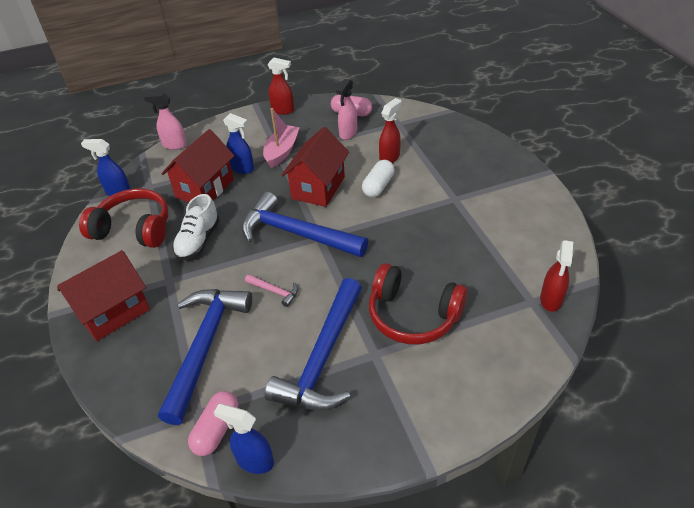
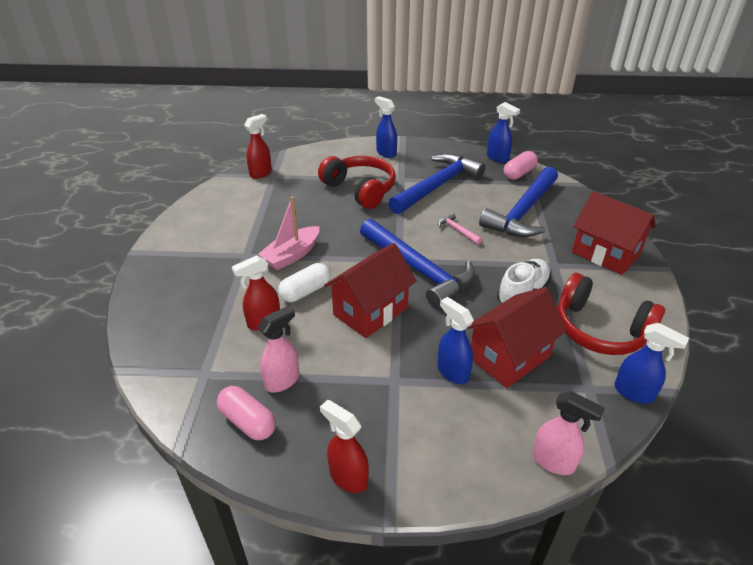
camera: 160 degrees left, 5 degrees down
red house [57,250,150,341] -> red house turned 60 degrees clockwise [572,191,656,275]
pink boat [263,108,300,168] -> pink boat moved to [258,196,319,270]
none -> blue spray bottle [375,96,397,158]

